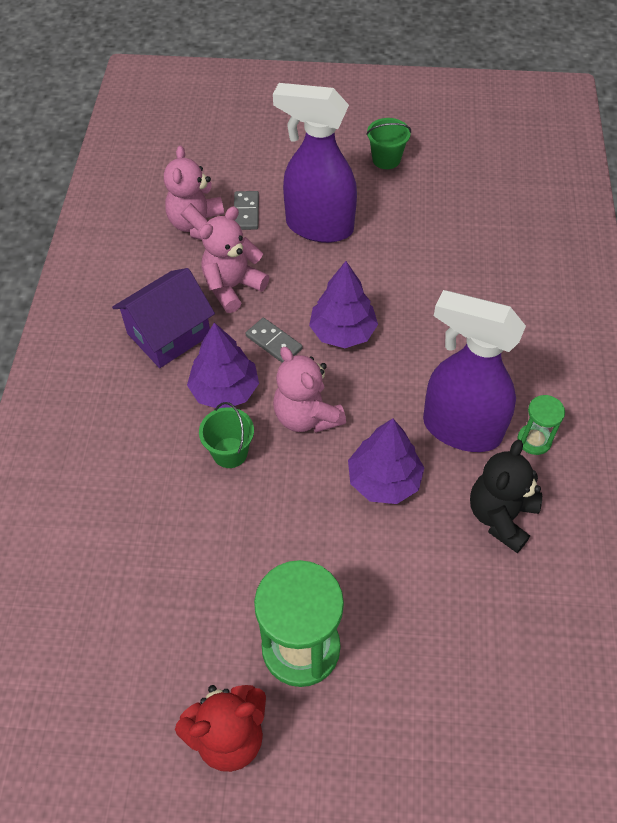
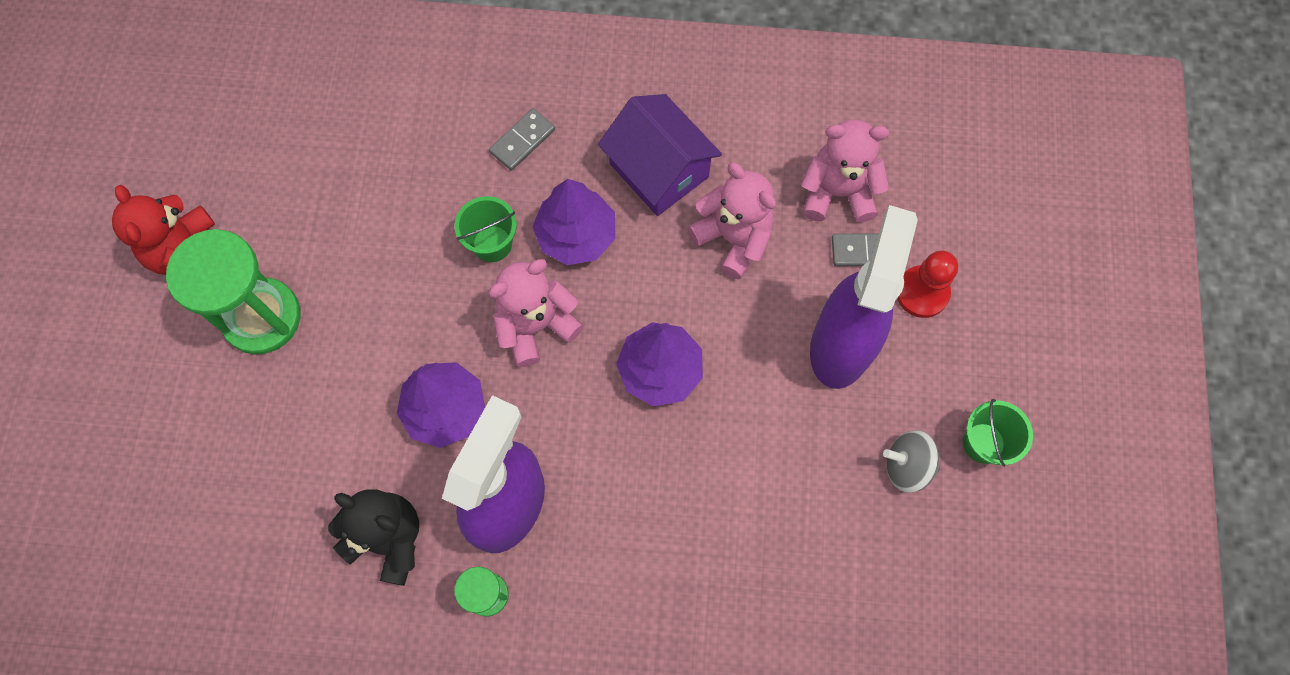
camera: 90 degrees right, 15 degrees up
grey domino [246,318,302,363] -> grey domino moved to [489,108,555,171]
none -> grey spinning top [883,430,940,493]
none -> red pawn [897,251,958,318]

